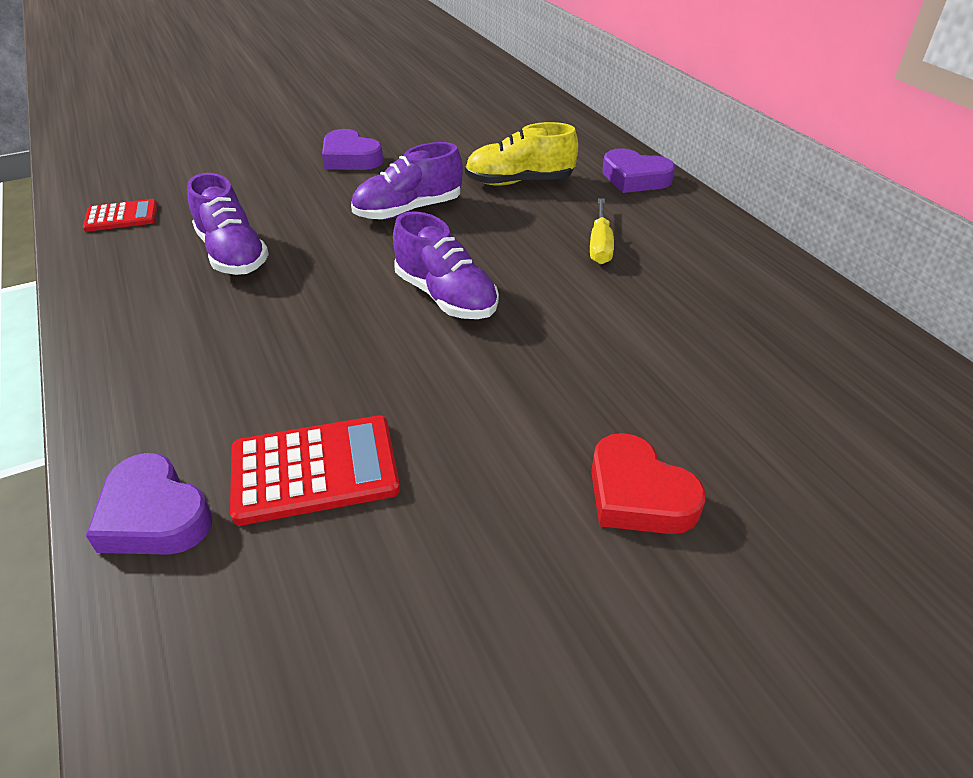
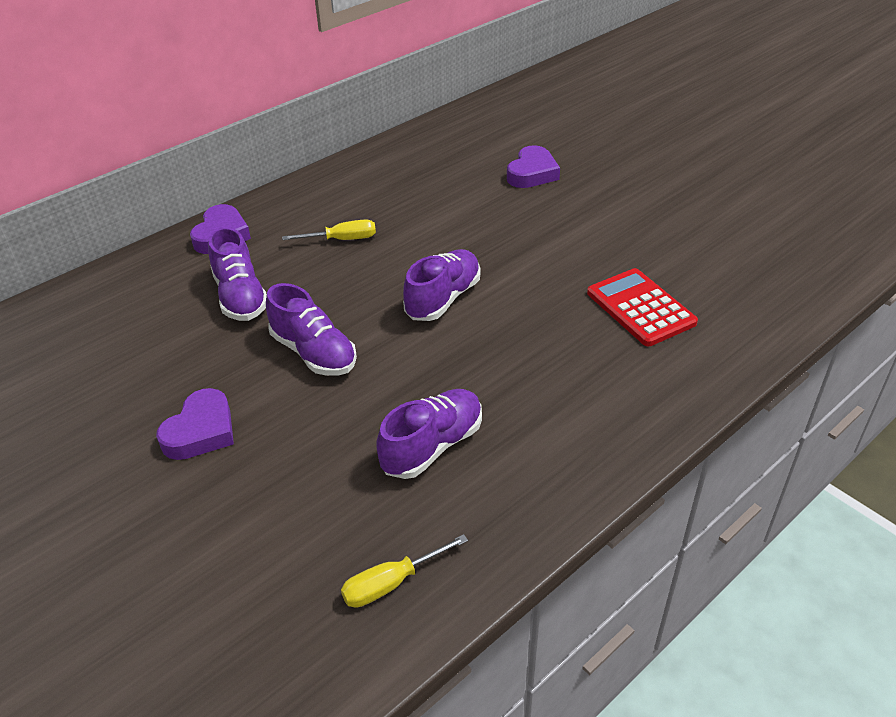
camera: 105 degrees left, 0 degrees up
red calculator [83,199,158,232] -> yellow screwdriver [341,534,468,608]
purple heart [86,453,212,555] -> purple heart moved to [507,145,560,188]
yellow shoe [465,122,578,185] -> purple shoe [208,227,267,321]
red heart [591,433,706,534] -> none

